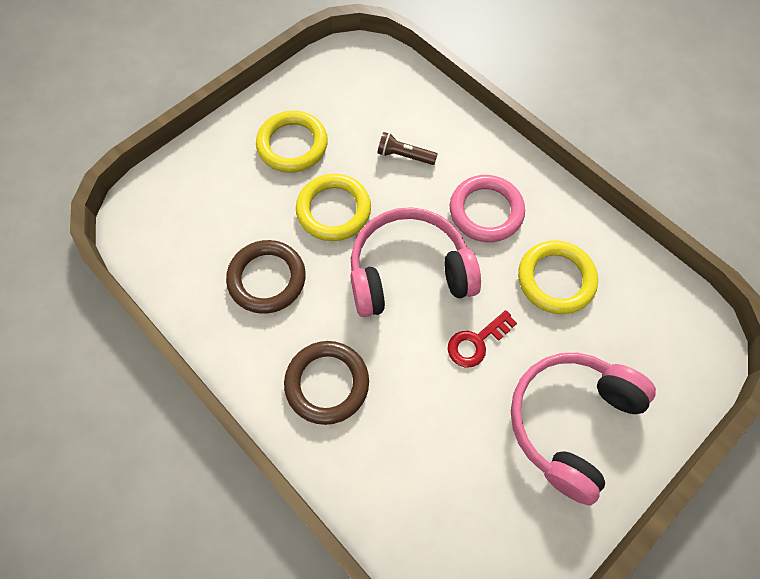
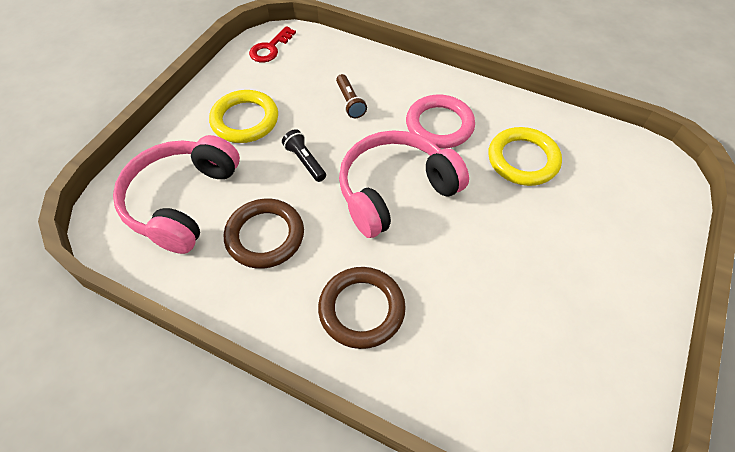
camera: 20 degrees left, 10 degrees down
yellow ring [296,174,371,241] -> black flashlight [282,129,326,182]
brown flashlight [377,132,438,165] -> brown flashlight turned 105 degrees counterclockwise [336,74,367,118]
red key [448,310,517,367] -> red key moved to [249,26,296,62]
pink headphones [511,353,656,506] -> pink headphones moved to [113,135,240,254]

